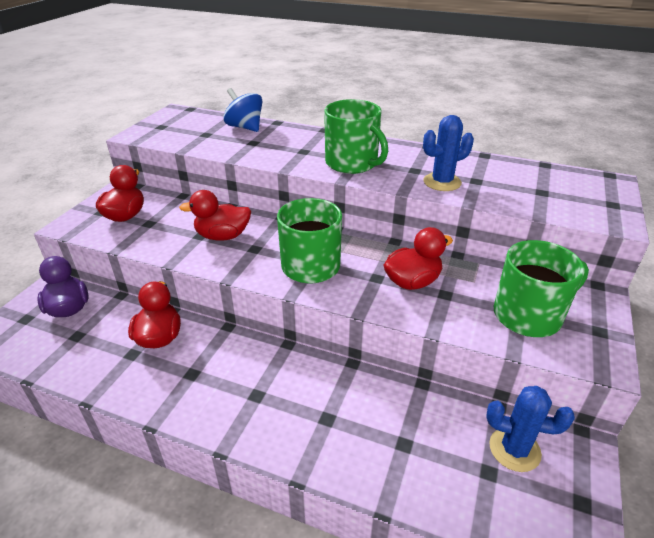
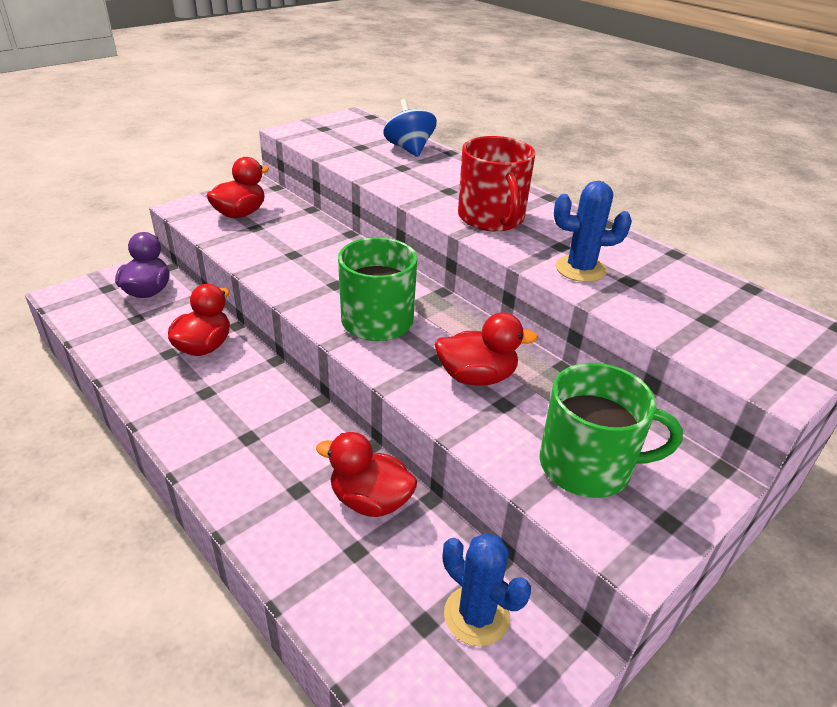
camera: 25 degrees right, 0 degrees up
red duck [179,190,251,241] -> red duck moved to [316,432,417,517]
green mug [324,99,388,174] -> red mug [458,136,535,232]

